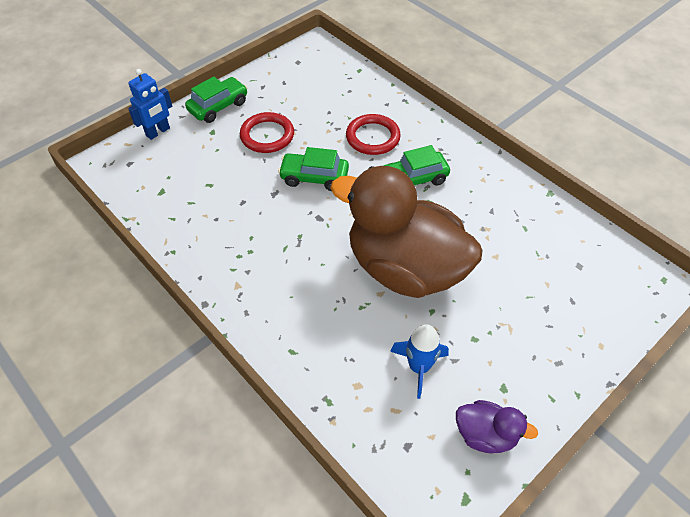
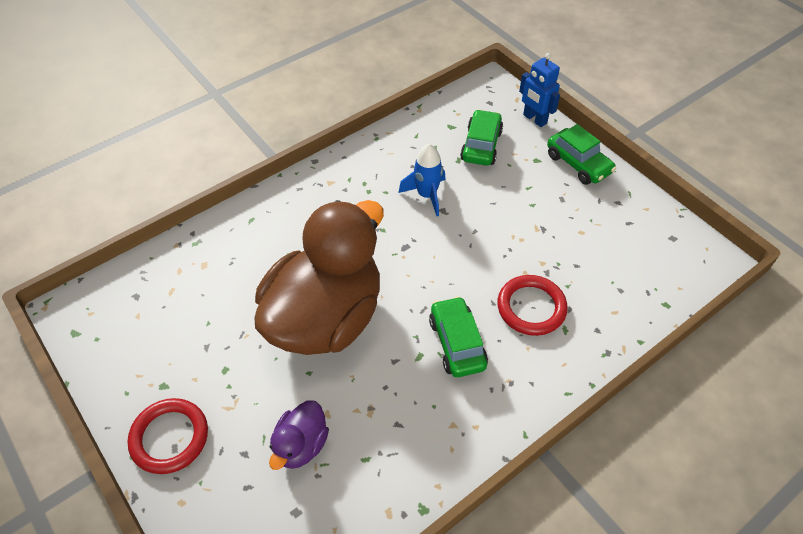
camera: 95 degrees right, 0 degrees up
red ring [240,112,294,153] -> red ring moved to [127,398,208,474]
green car [278,147,349,191] -> green car moved to [460,109,503,166]
blue rocket [390,324,449,399] -> blue rocket moved to [398,144,445,216]
purple duck [456,400,538,453] -> purple duck moved to [269,401,329,470]

